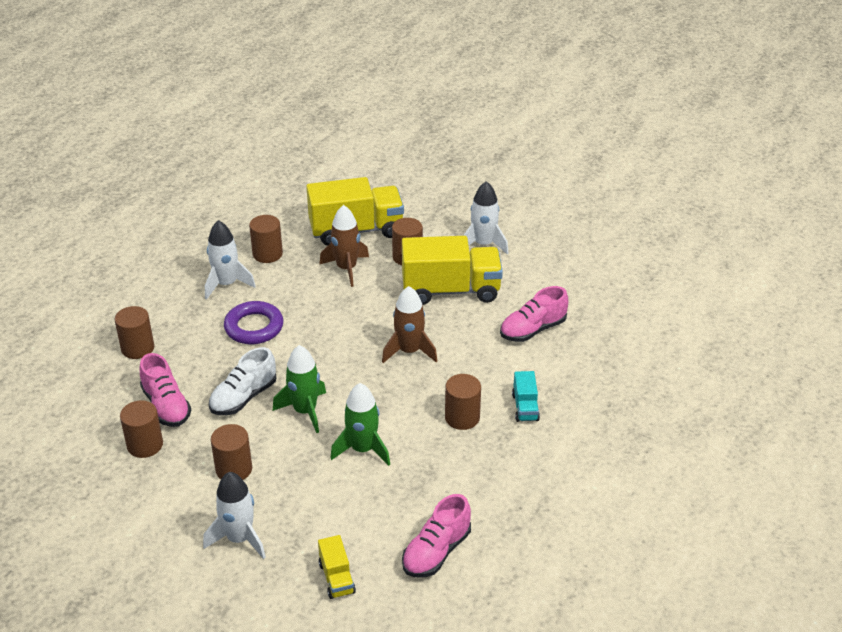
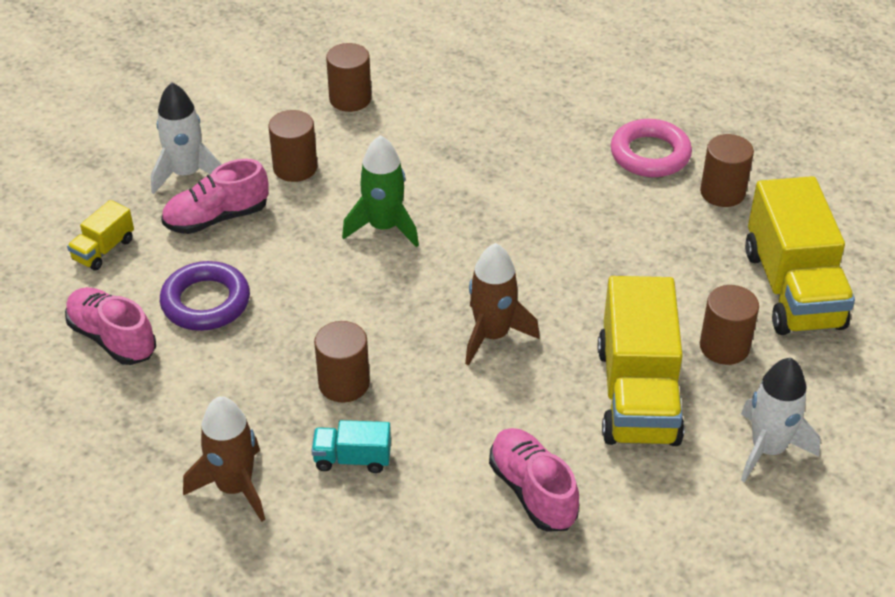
camera: 95 degrees right, 5 degrees up
brown cylinder [114,306,154,359] -> none
pink shoe [140,353,191,427] -> pink shoe moved to [161,159,269,234]
white rocket [205,220,256,300] -> pink ring [611,119,692,177]
white shoe [209,347,276,415] -> none
purple ring [224,301,284,344] -> purple ring moved to [160,261,250,331]
yellow truck [318,535,356,599] -> yellow truck turned 45 degrees counterclockwise [67,200,134,271]
brown rocket [319,205,369,287] -> brown rocket moved to [183,396,265,522]
green rocket [330,383,390,466] -> none

